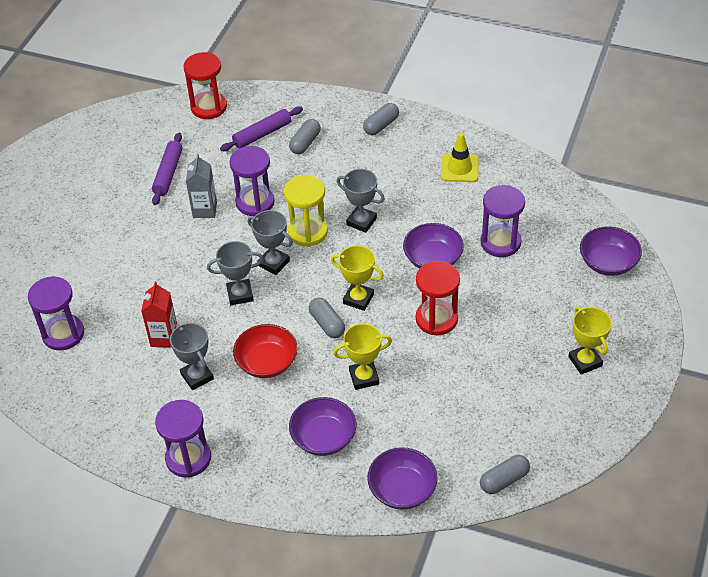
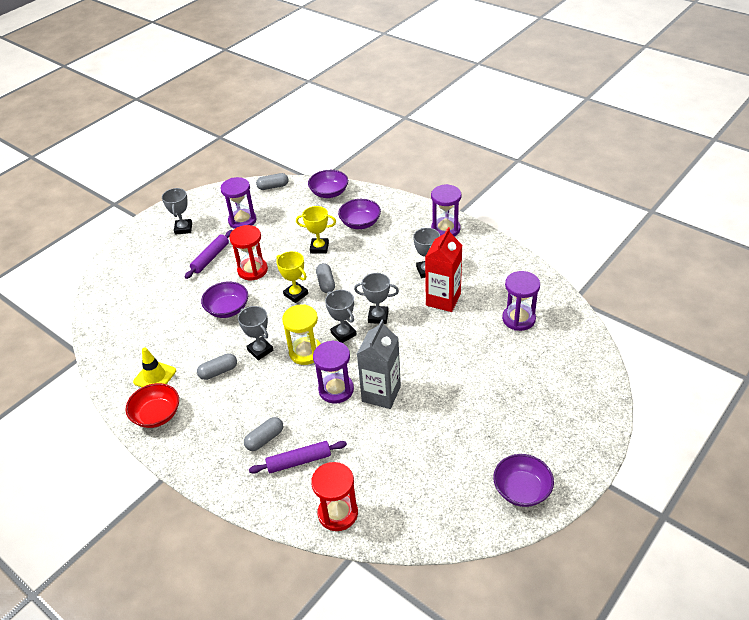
camera: 160 degrees left, 5 degrees down
red carton [141,282,177,348] -> red carton [425,227,463,312], size x1.51
purple rolling pin [152,133,183,205] -> purple rolling pin moved to [185,230,233,279]
grey carton [186,154,217,218] -> grey carton [357,319,401,409], size x1.51
red bowl [233,324,298,378] -> red bowl moved to [125,383,179,428]
grey capsule [363,103,399,135] -> grey capsule moved to [197,353,237,380]
purple hourglass [481,185,525,257] -> purple hourglass moved to [220,177,257,229]
yellow trophy [568,306,612,375] -> grey trophy [162,188,192,235]
purple bowl [580,226,642,276] -> purple bowl moved to [493,454,554,507]

